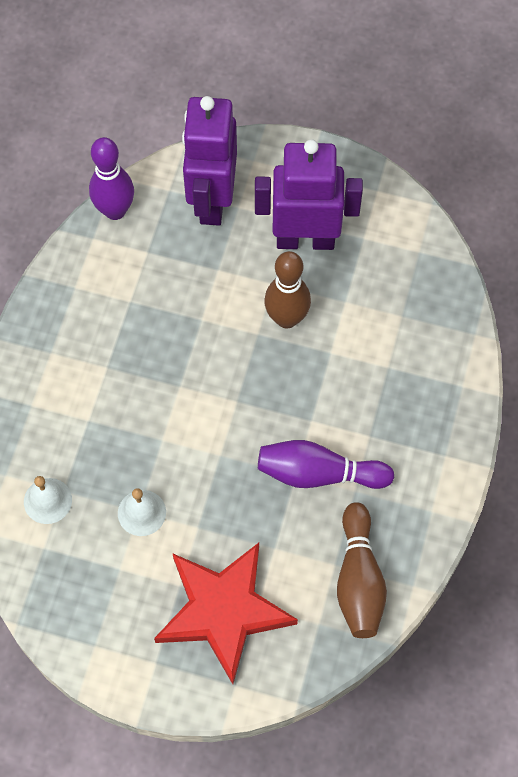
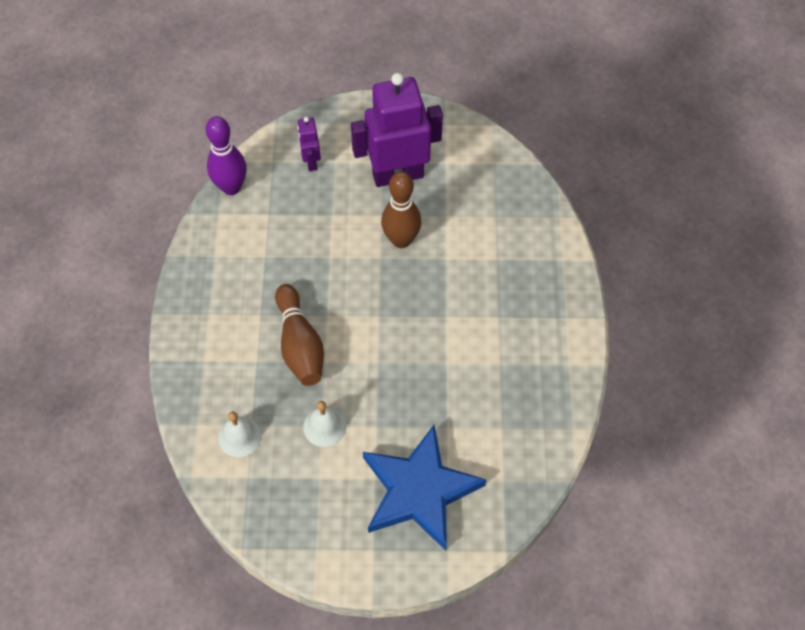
camera: 15 degrees left, 5 degrees down
red star [154,543,298,684] -> blue star [363,425,486,551]
purple robot [182,96,237,226] -> purple robot [297,117,321,171], size x0.46
purple bowling pin [258,440,394,489] -> none
brown bowling pin [337,502,387,638] -> brown bowling pin moved to [275,284,324,386]

